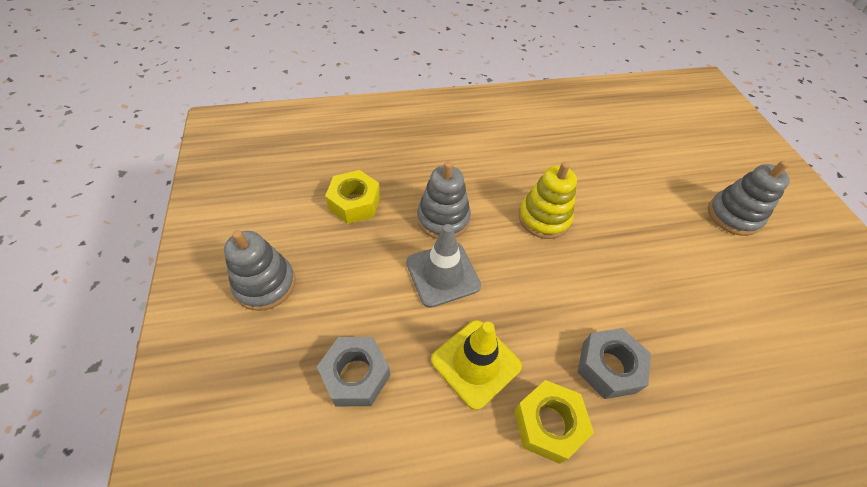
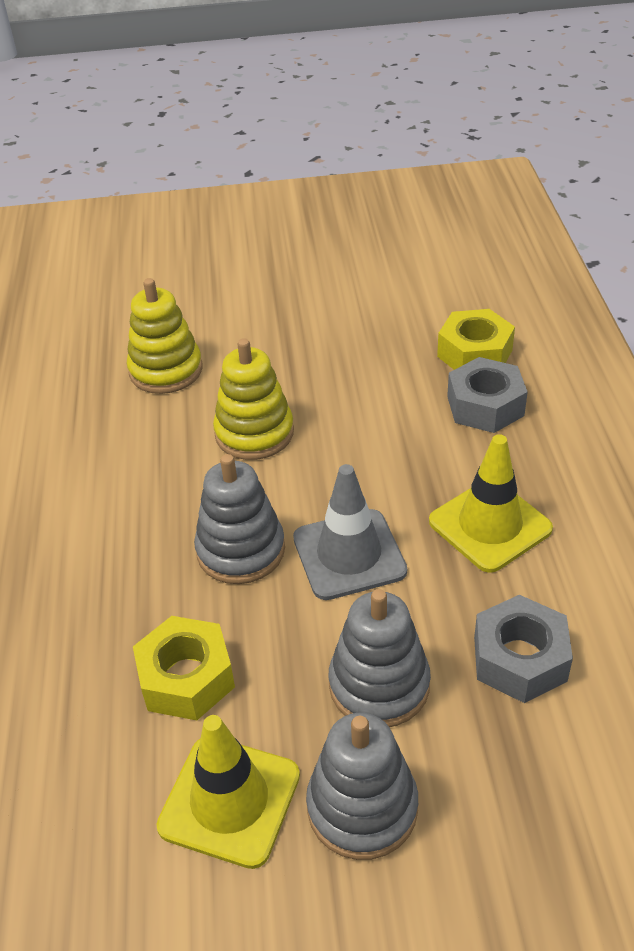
camera: 80 degrees left, 10 degrees down
yellow nut [514,380,594,464] -> yellow nut moved to [437,309,515,370]
grey stacking toy [708,161,790,236] -> grey stacking toy moved to [329,589,431,727]
none -> yellow stacking toy [127,278,202,394]
none -> yellow traffic cone [156,715,300,869]

